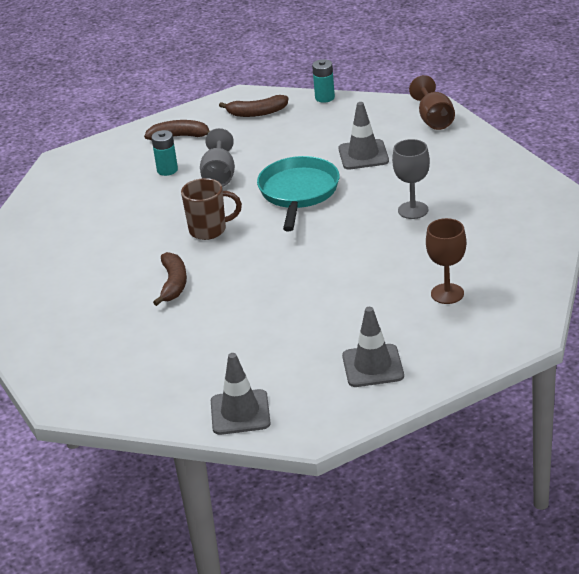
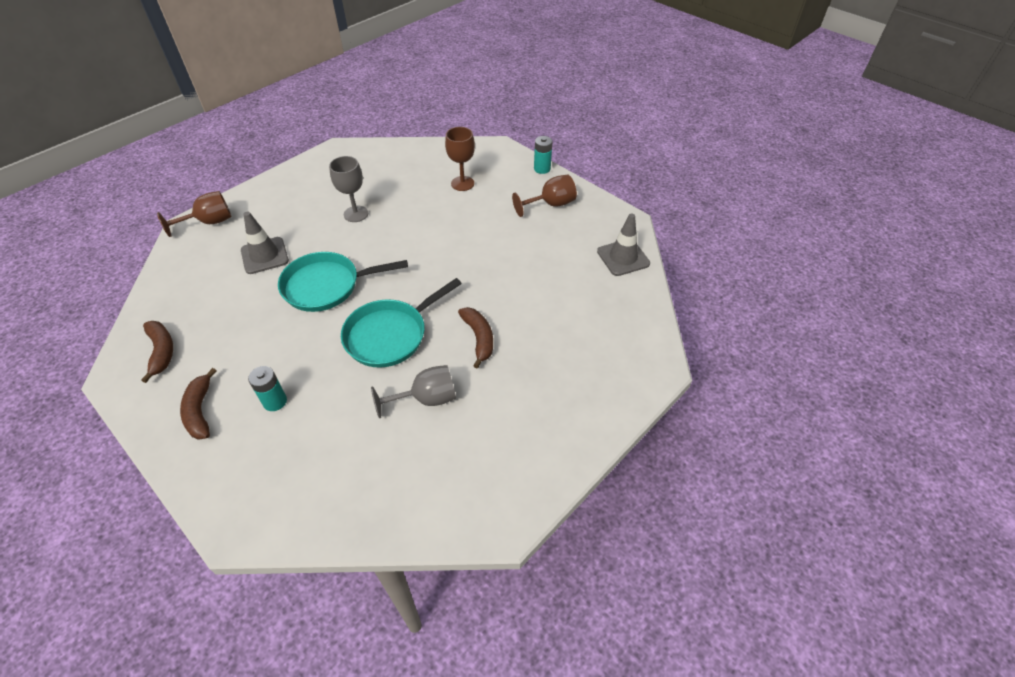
camera: 110 degrees left, 15 degrees up
brown banana [153,252,187,306] -> brown banana turned 90 degrees clockwise [458,307,493,368]
brown mug [181,178,242,240] -> turquoise pan [341,278,462,368]
grey goblet [200,128,235,187] -> grey goblet moved to [371,365,456,418]
turquoise battery [312,59,335,103] -> turquoise battery moved to [534,136,552,174]
grey traffic cone [342,307,404,387] -> brown goblet [512,174,577,217]

